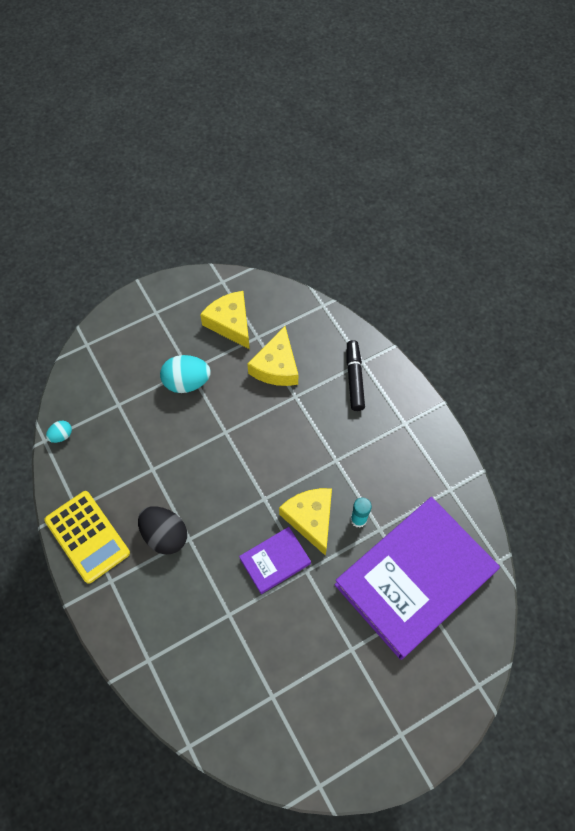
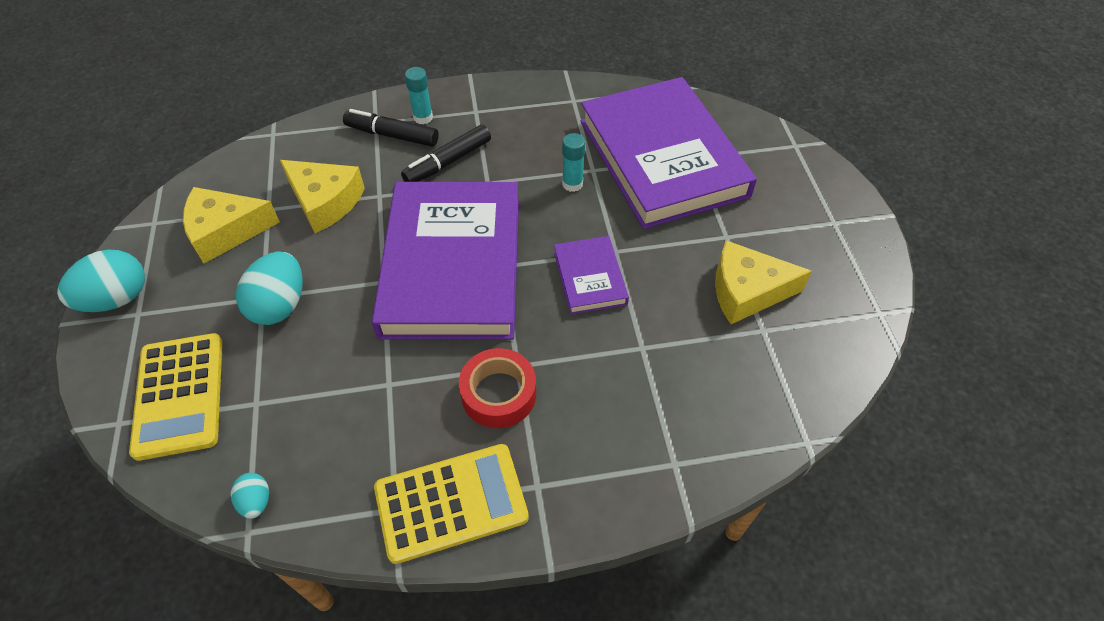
camera: 70 degrees left, 10 degrees down
black egg [138,506,187,555] -> red tape [459,348,536,428]
yellow cheese [279,488,332,556] -> yellow cheese moved to [715,240,812,324]
none -> turquoise egg [57,250,145,312]
none -> yellow calculator [129,333,222,461]
none -> purple book [372,182,519,340]
none -> black marker [401,125,491,182]
none -> turquoise glue stick [405,67,433,124]

